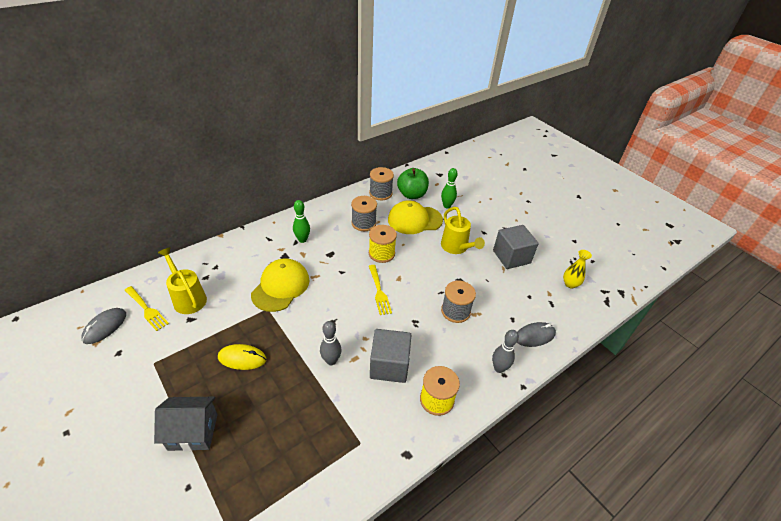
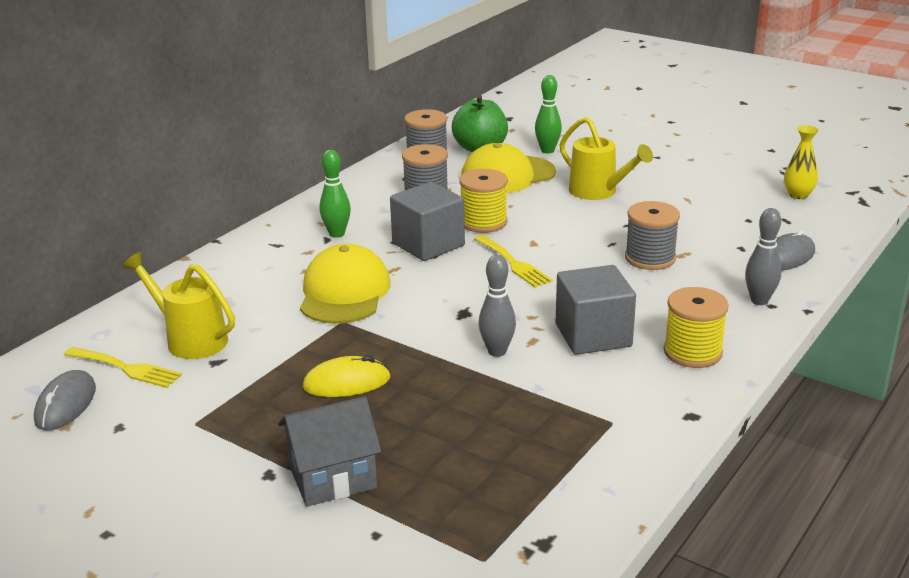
camera: 15 degrees left, 15 degrees down
grey cube [493,225,539,269] -> grey cube moved to [390,182,465,261]

